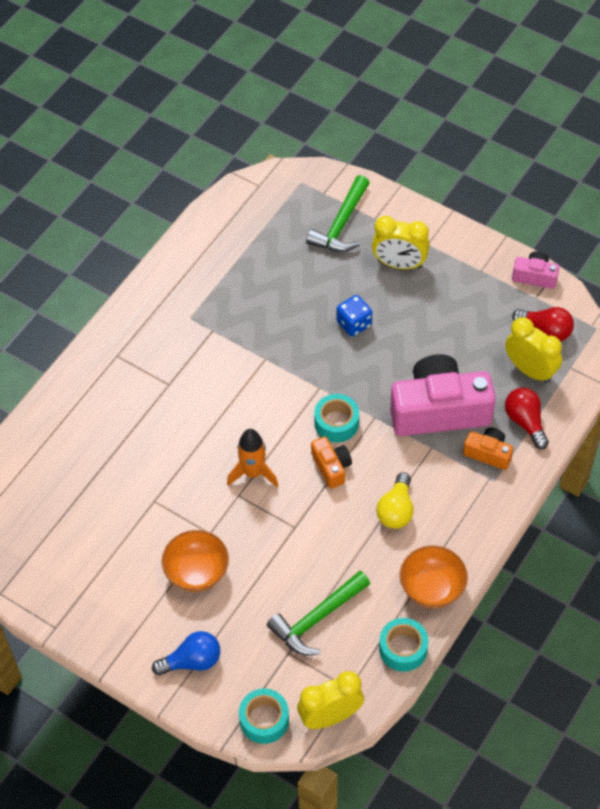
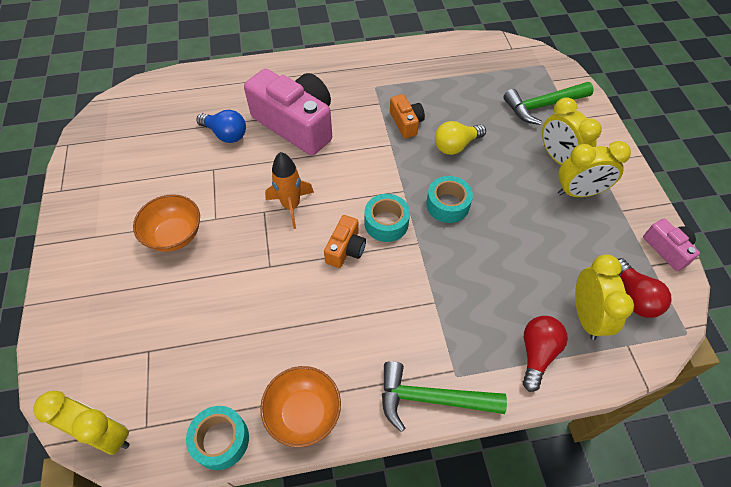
camera: 45 degrees right, 0 degrees up
blue light bulb [152,631,220,676] -> blue light bulb moved to [196,110,246,143]
turquoise tape [239,688,289,744] -> turquoise tape moved to [426,176,473,223]
green hammer [267,571,370,655] -> green hammer moved to [382,361,507,432]
blue dice [337,295,372,336] -> none
yellow light bulb [376,472,414,529] -> yellow light bulb moved to [435,121,486,155]
pink camera [390,354,496,436] -> pink camera moved to [244,69,332,156]
orange camera [463,427,513,470] -> orange camera moved to [390,94,425,138]
none -> yellow clock [558,141,631,197]

